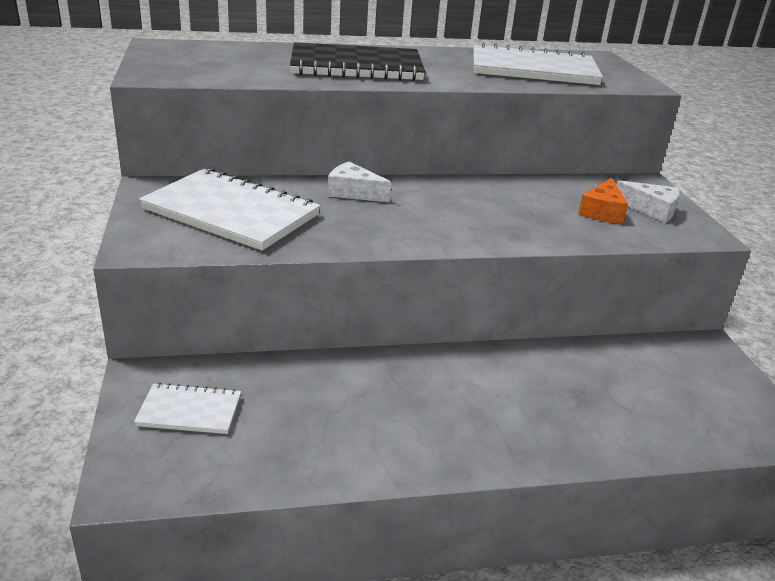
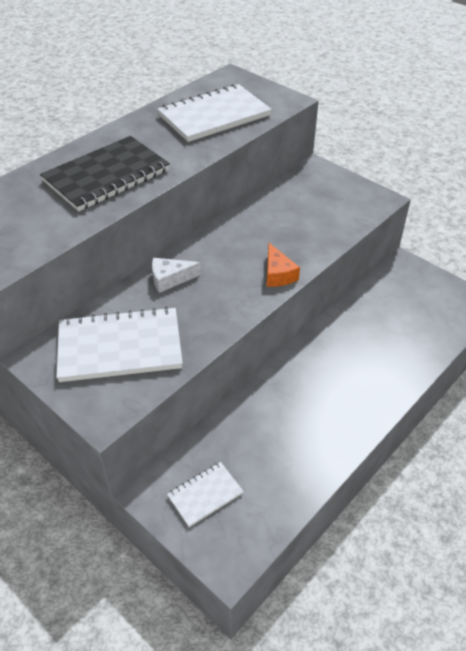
camera: 35 degrees left, 15 degrees up
orange cheese [578,178,628,224] -> orange cheese moved to [267,243,300,287]
white cheese [617,180,680,223] -> none

